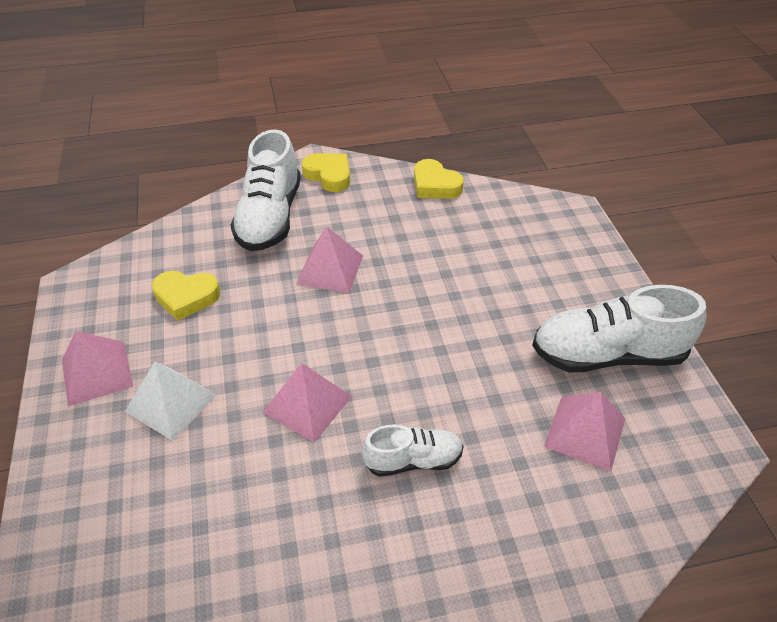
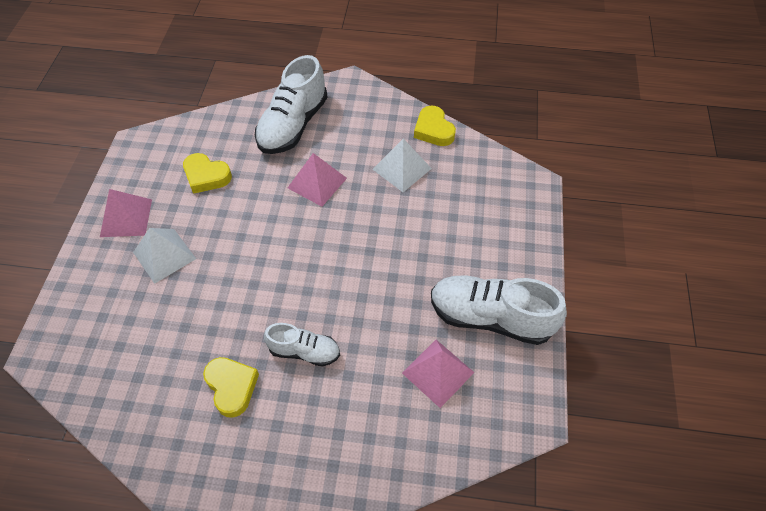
camera: 20 degrees right, 10 degrees up
pink pyramid [262,363,352,443] -> none
yellow heart [302,153,350,192] -> yellow heart moved to [203,357,259,418]
none -> white pyramid [373,139,432,192]

